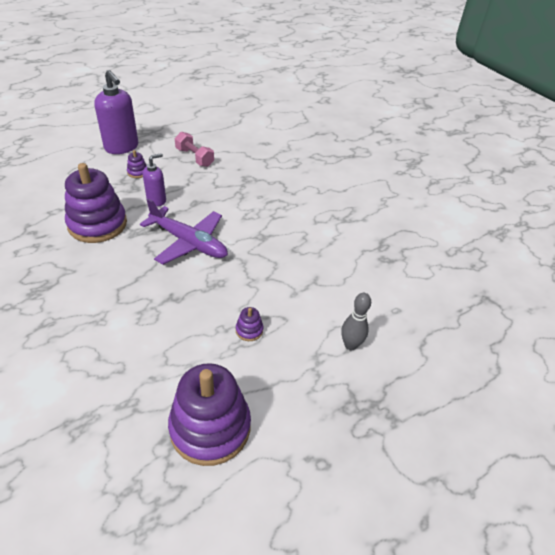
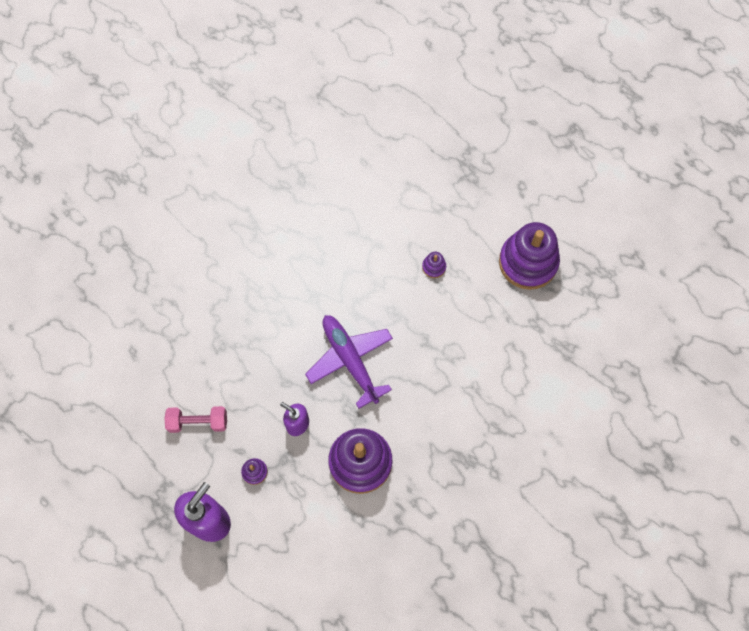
camera: 105 degrees left, 25 degrees up
purple plane [140,198,228,264] -> purple plane turned 45 degrees counterclockwise [305,315,393,409]
pink dumbbell [175,132,214,167] -> pink dumbbell turned 60 degrees clockwise [164,406,227,433]
grey bowling pin [341,293,371,350] -> none

